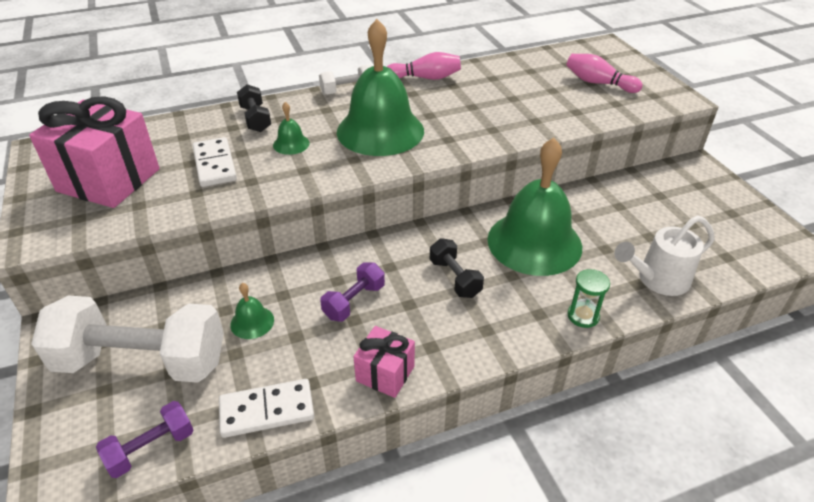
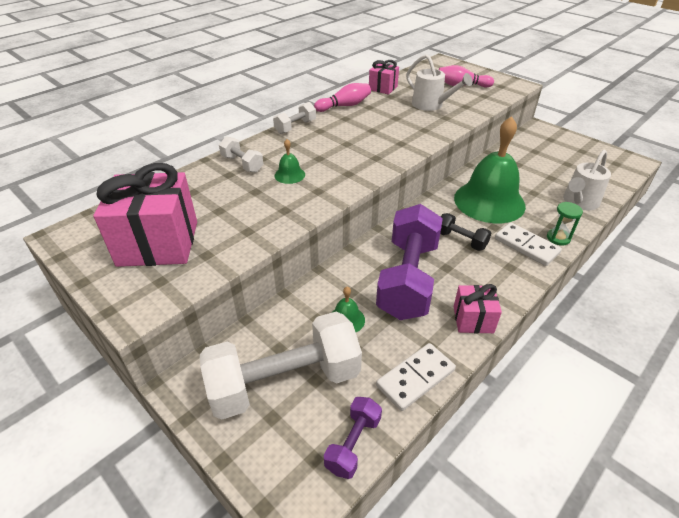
camera: 25 degrees left, 0 degrees up
white domino [193,137,237,187] -> white domino moved to [495,222,562,266]
black dumbbell [237,84,271,132] -> white dumbbell [219,136,263,173]
purple dumbbell [320,262,385,321] -> purple dumbbell [376,204,443,320], size x2.15
green bell [337,19,424,156] -> none
none -> pink gift [369,60,399,95]
none -> white watering can [406,54,473,111]

